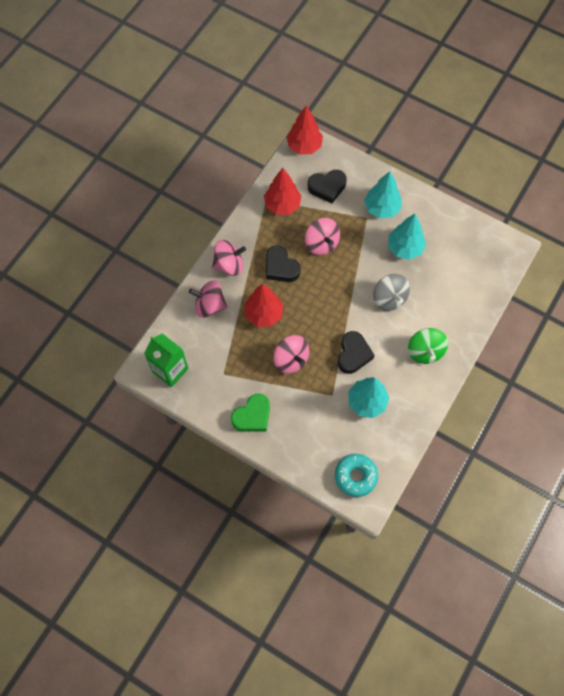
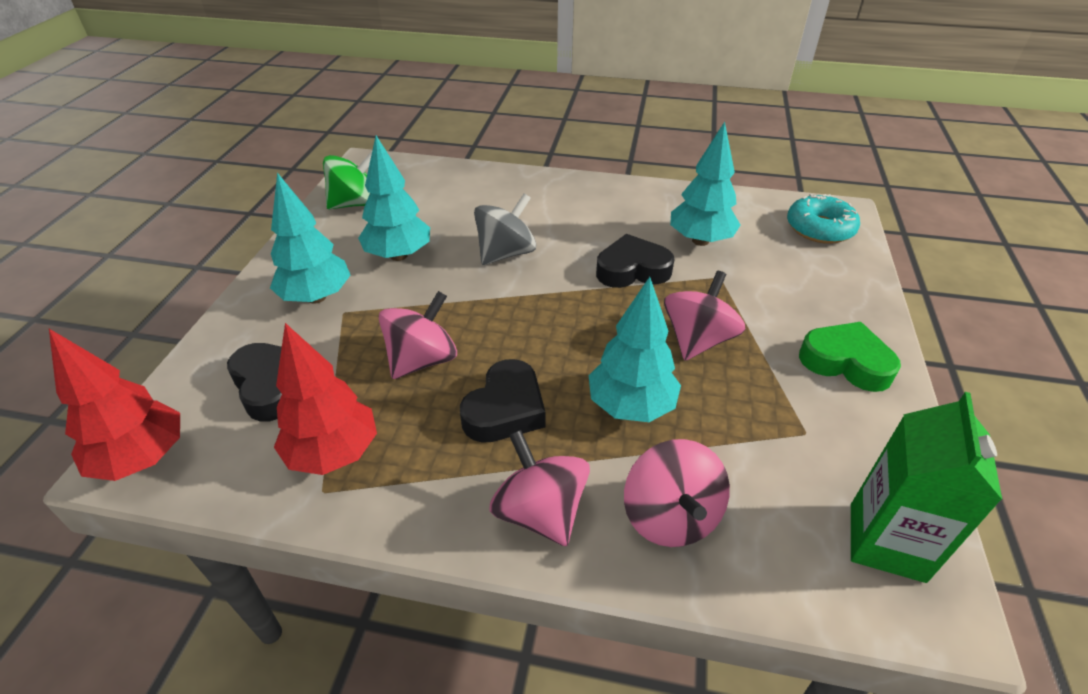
camera: 110 degrees left, 25 degrees down
red tree [244,284,283,327] -> turquoise tree [589,277,681,422]
green spinning top [408,328,448,364] -> green spinning top moved to [323,151,372,209]

